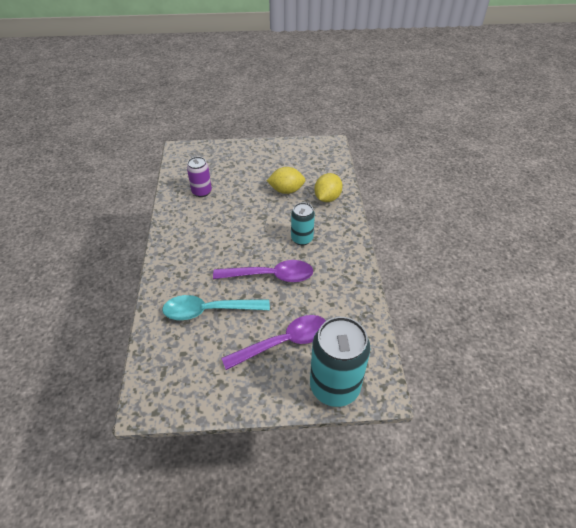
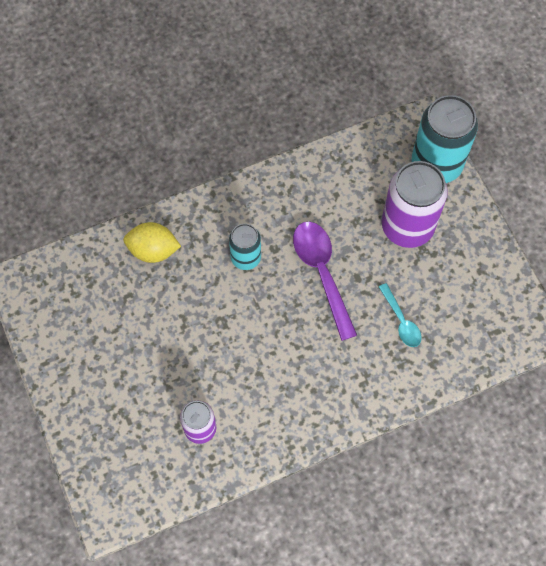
camera: 110 degrees left, 20 degrees up
turquoise spoon [162,295,270,320] -> turquoise spoon [379,283,422,347], size x0.56
purple spoon [221,315,326,370] -> purple can [382,161,448,248]
yellow lemon [267,167,305,194] -> none

